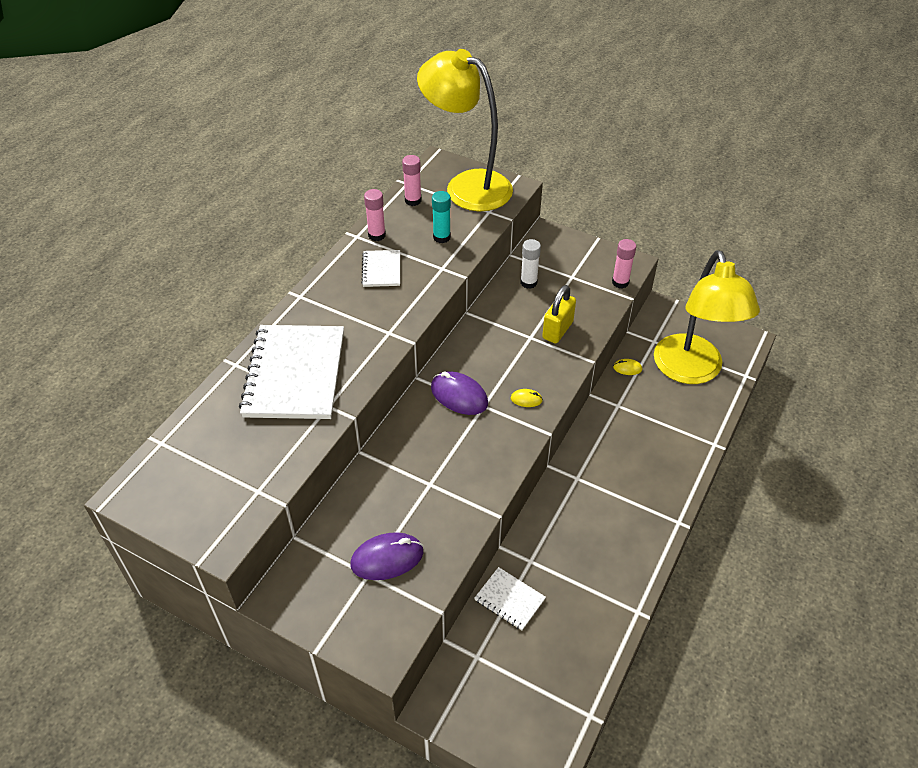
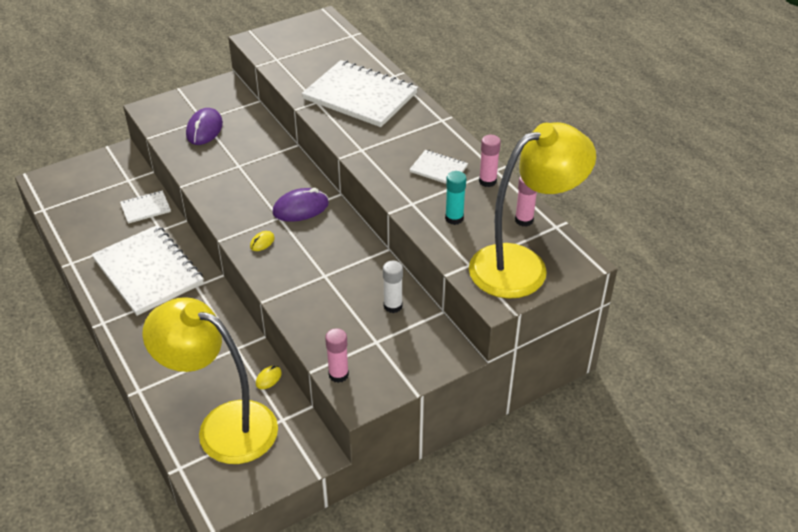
camera: 120 degrees right, 5 degrees down
yellow padlock [542,285,576,344] -> none
none -> white notebook [92,225,204,316]

